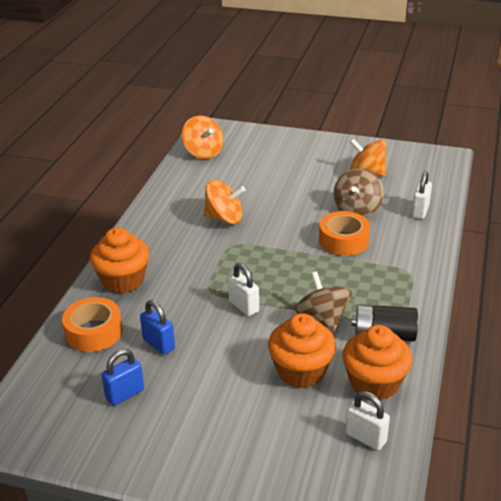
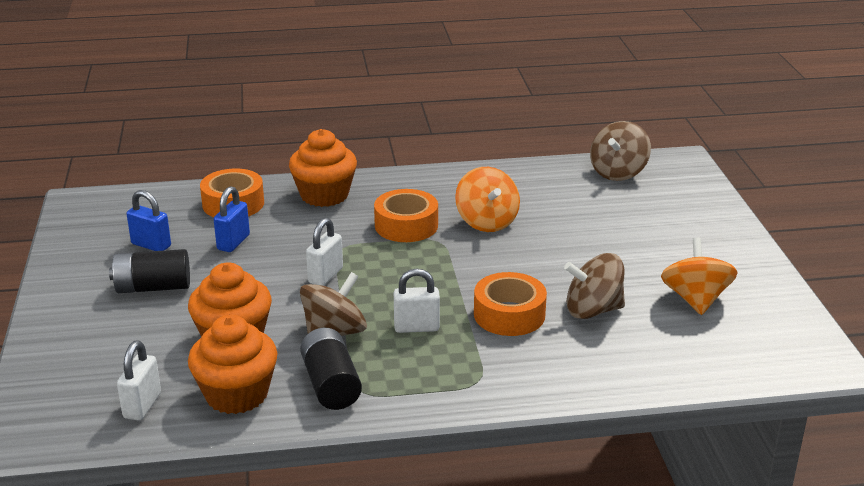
camera: 65 degrees right, 5 degrees down
orange spinning top [182,115,224,159] -> brown spinning top [590,121,651,181]
white padlock [412,171,432,219] -> white padlock moved to [394,269,440,333]
none -> black battery [109,249,190,293]
none -> orange tape [374,189,438,242]

